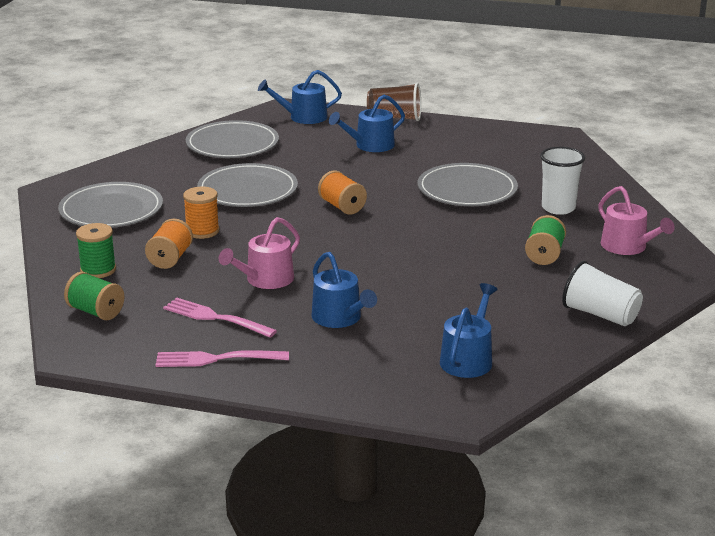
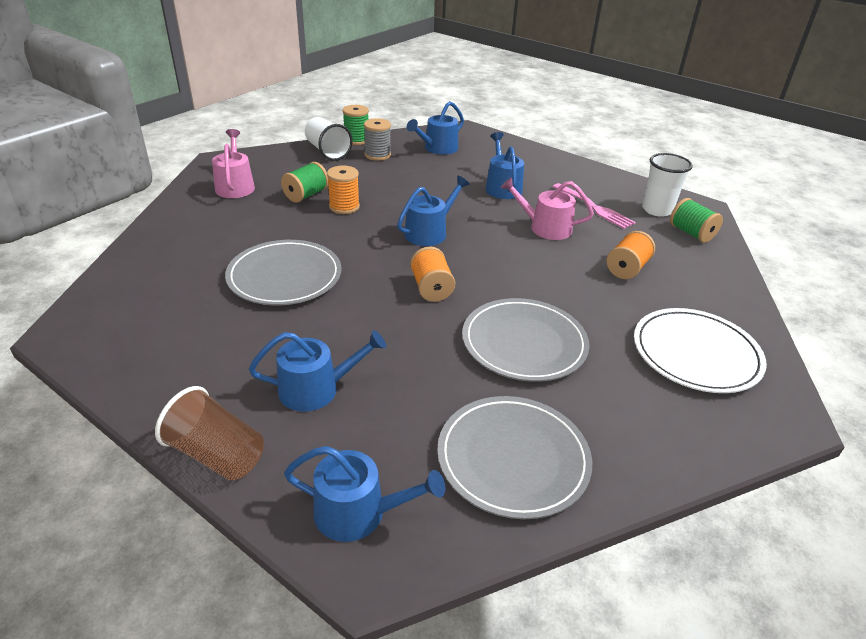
camera: 160 degrees left, 10 degrees up
grey plate [58,182,163,228] -> white plate [634,308,767,393]
green spool [76,223,116,278] -> green spool moved to [343,105,369,145]
pink fork [156,350,289,367] -> none
orange spool [183,187,219,239] -> orange spool moved to [327,165,360,214]
pink watering can [219,217,300,289] -> pink watering can turned 135 degrees counterclockwise [501,177,594,240]
white cup [540,147,585,215] -> white cup moved to [642,153,693,217]
none -> grey spool [364,118,391,161]
none -> blue watering can [397,176,470,246]

